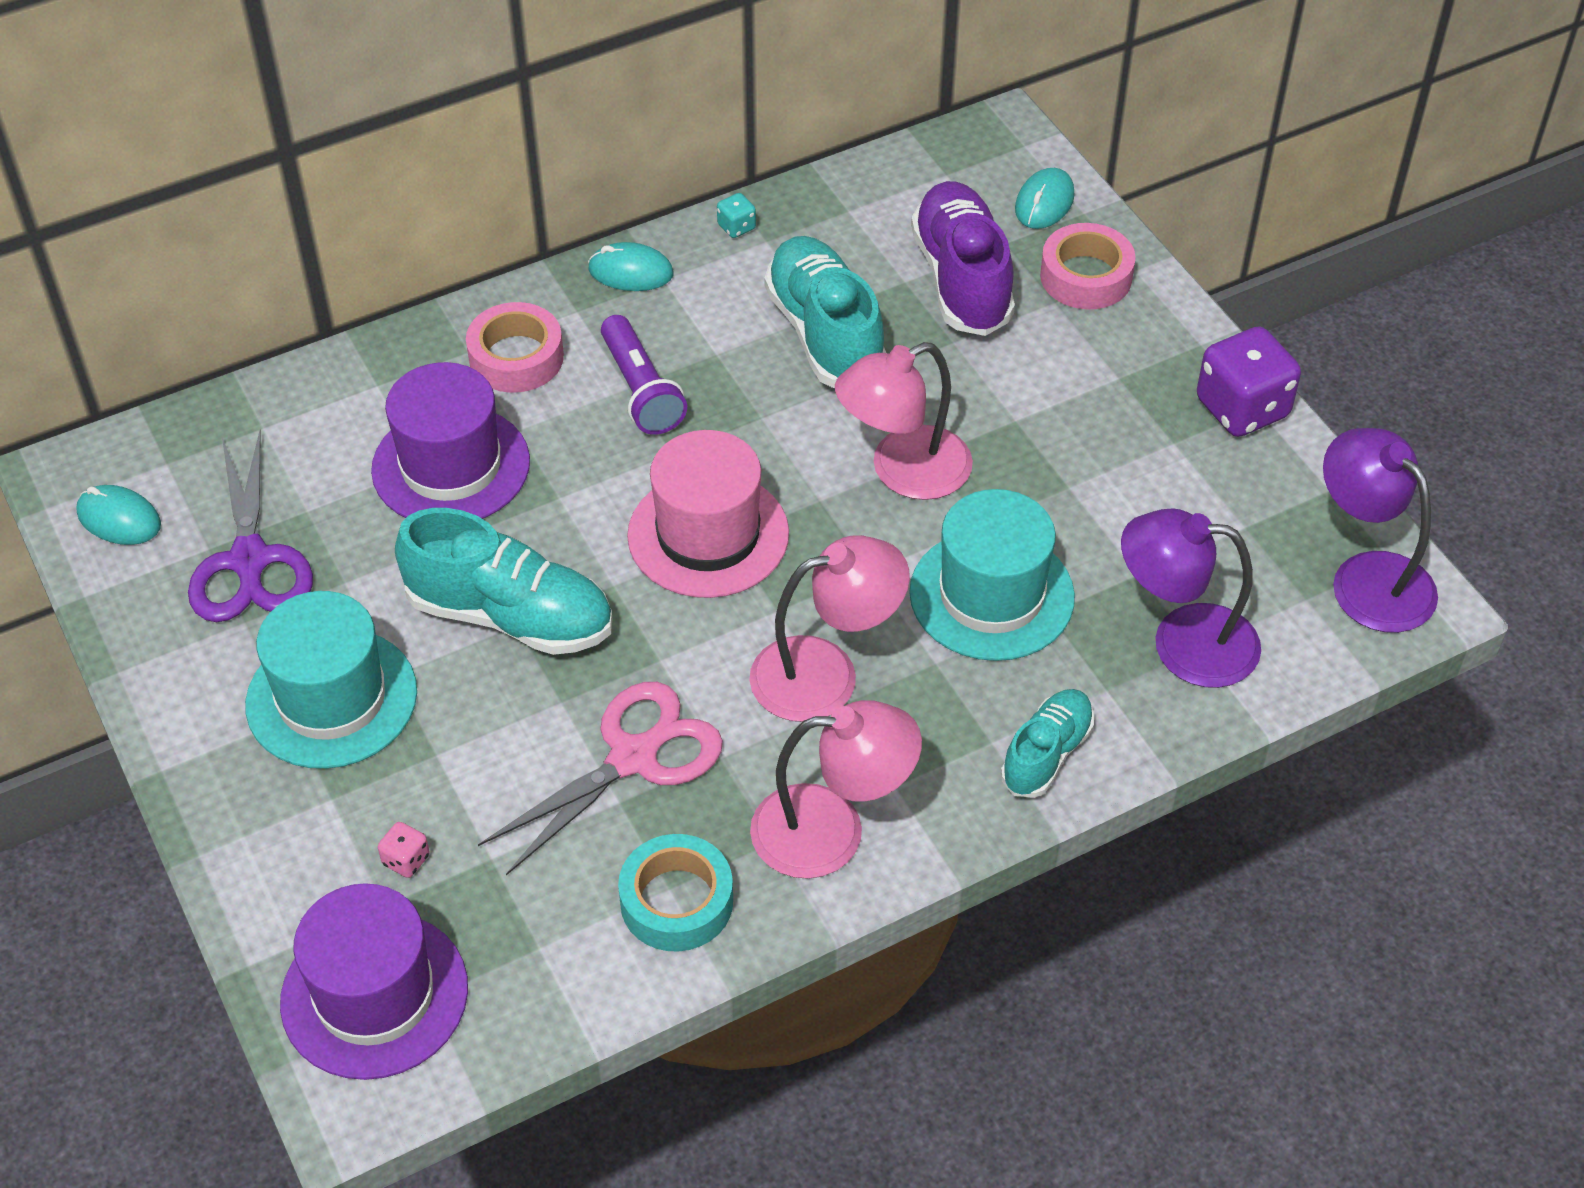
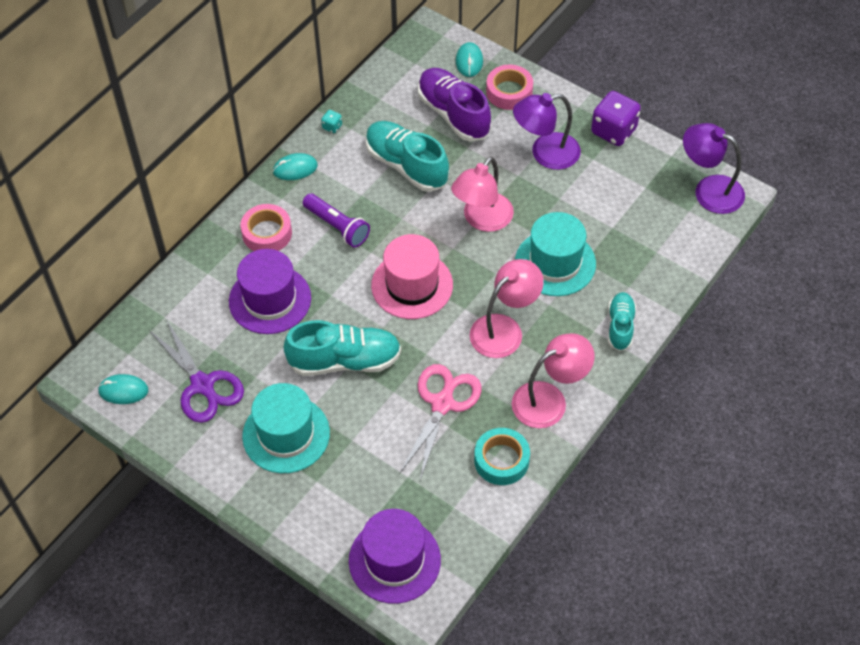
camera: 25 degrees left, 5 degrees up
pink dice [378,822,430,878] -> none
purple lamp [1121,508,1261,688] -> purple lamp moved to [513,93,581,170]

